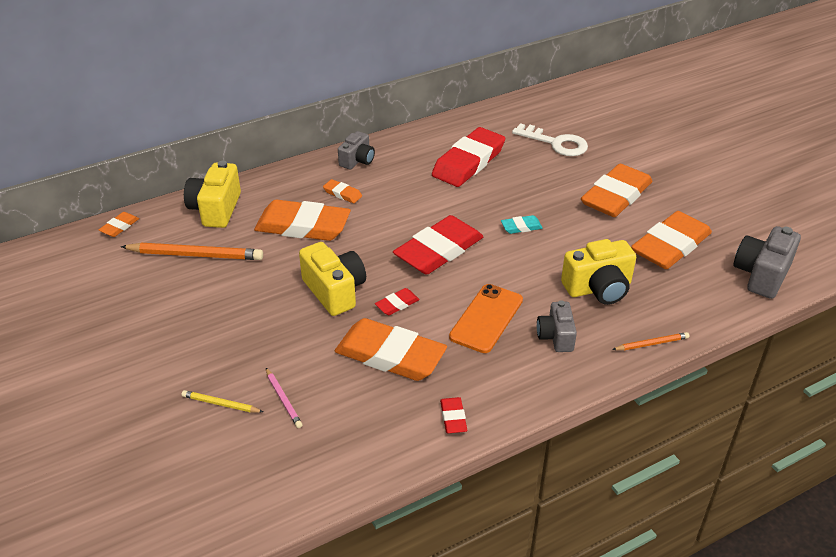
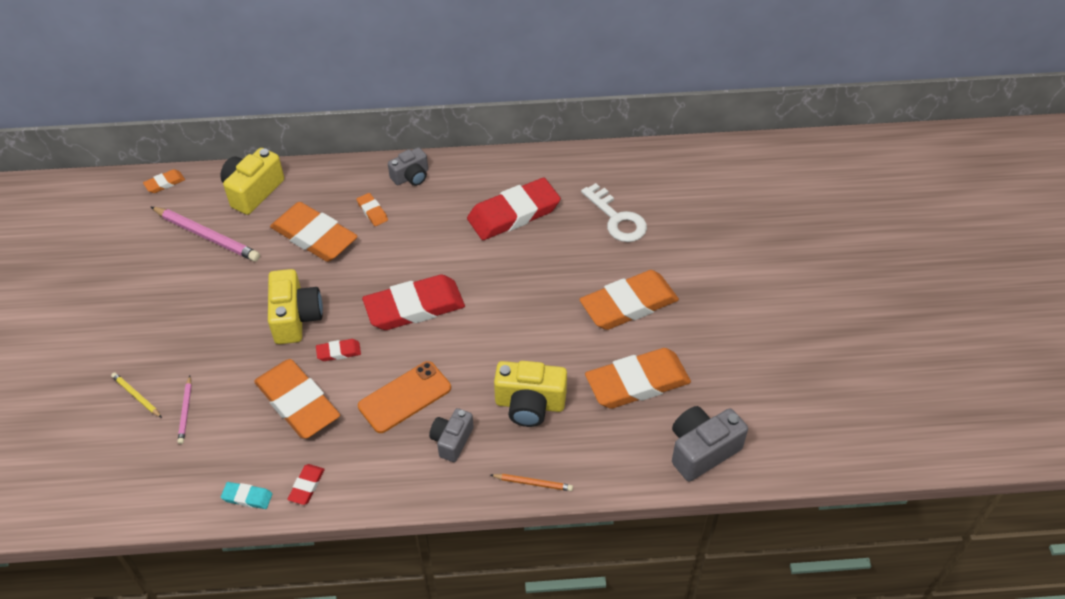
camera: 25 degrees right, 10 degrees up
orange pencil [121,243,263,260] -> pink pencil [151,207,260,261]
turquoise eraser [501,215,543,234] -> turquoise eraser moved to [221,482,273,509]

